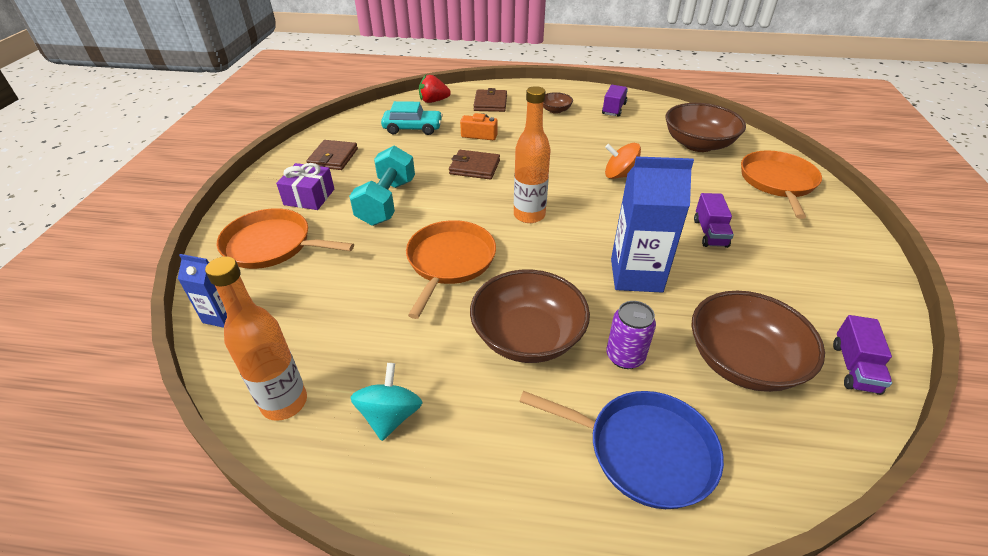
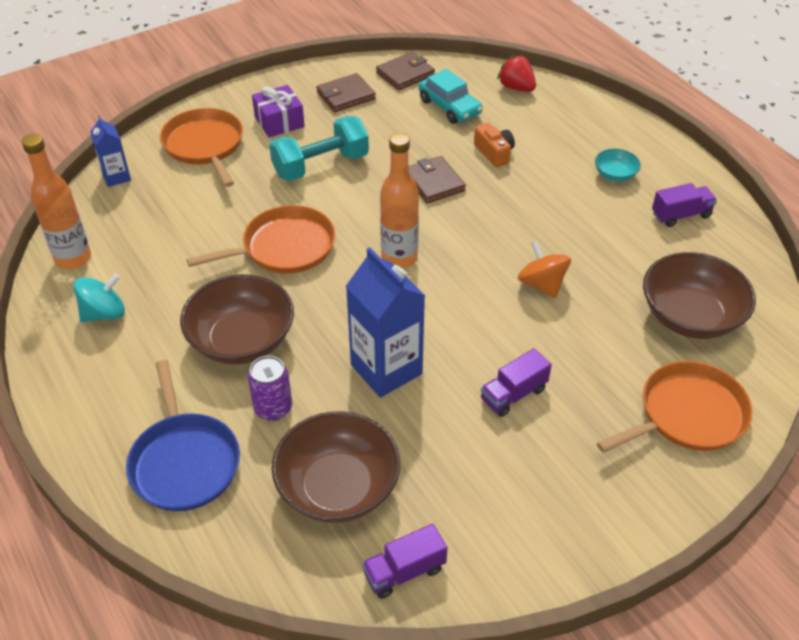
camera: 50 degrees right, 5 degrees up
brown wallet [473,88,507,112] -> brown wallet moved to [376,52,435,90]
brown bowl [543,92,573,114] -> turquoise bowl [595,149,641,182]

